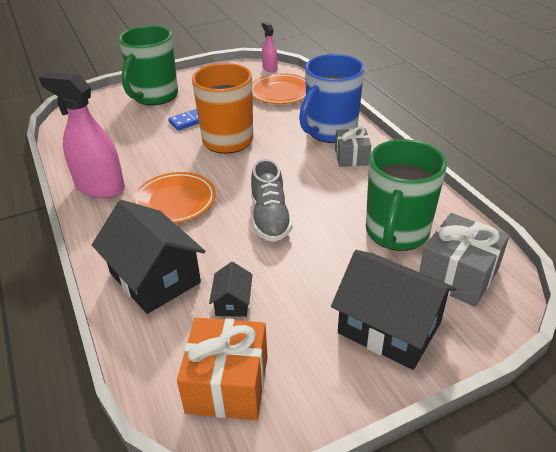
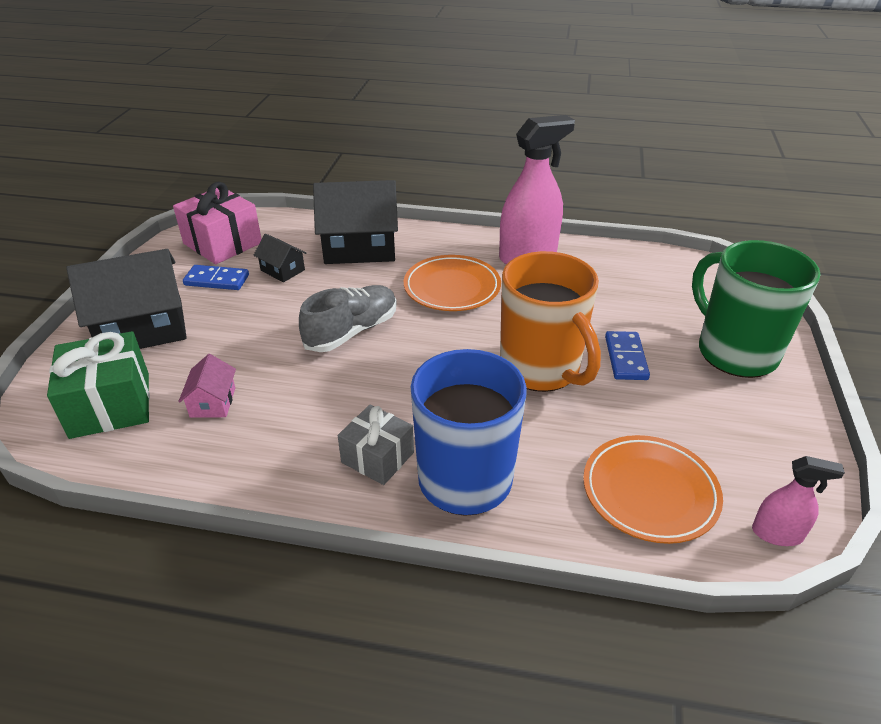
camera: 125 degrees right, 0 degrees up
orange gift [177,318,268,420] -> pink gift [173,182,261,264]
grey shoe [251,159,292,242] -> grey shoe turned 105 degrees clockwise [299,285,397,352]
green mug [366,139,447,251] -> pink house [178,354,236,418]
grey gift [419,213,510,307] -> green gift [47,331,150,439]
none -> blue domino [183,265,249,290]

